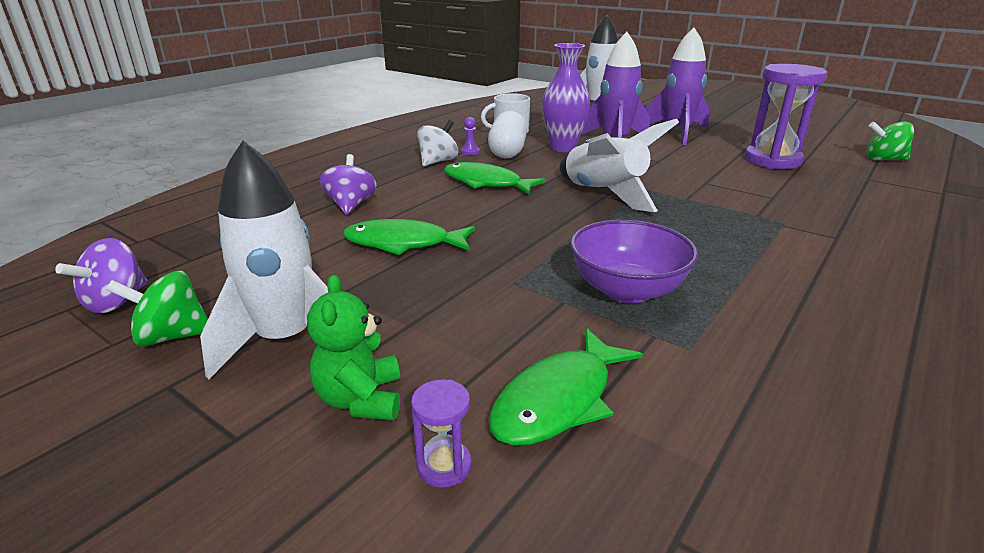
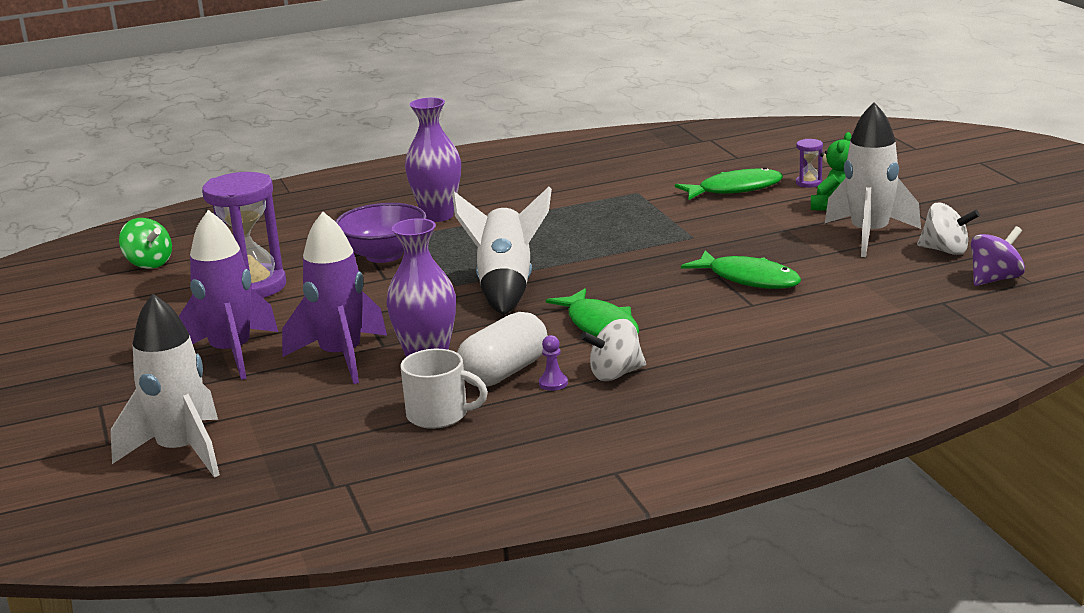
camera: 145 degrees left, 5 degrees down
green spinning top [106,271,208,347] -> white spinning top [917,203,980,255]
purple spinning top [320,154,377,214] -> none
purple bowl [570,220,698,303] -> purple bowl moved to [335,203,427,263]
none -> purple vase [405,98,461,222]

